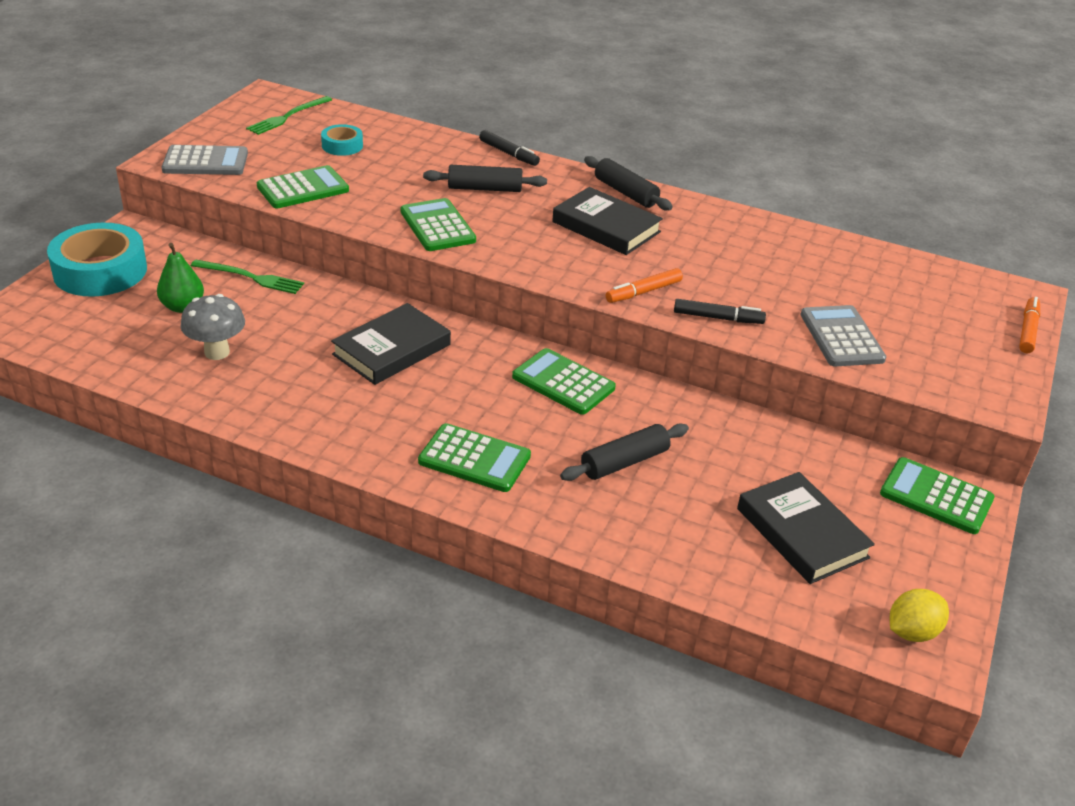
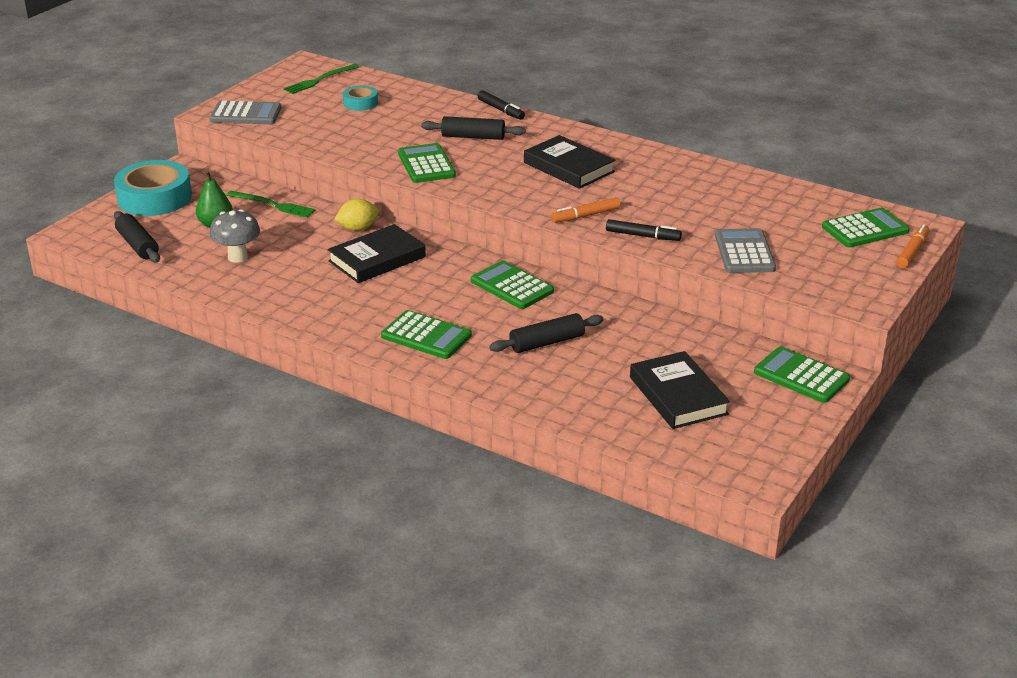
camera: 10 degrees right, 5 degrees down
green calculator [257,165,349,208] -> green calculator moved to [822,208,910,247]
black rolling pin [584,156,673,210] -> black rolling pin moved to [114,211,160,262]
yellow lemon [889,589,949,642] -> yellow lemon moved to [334,199,379,231]

